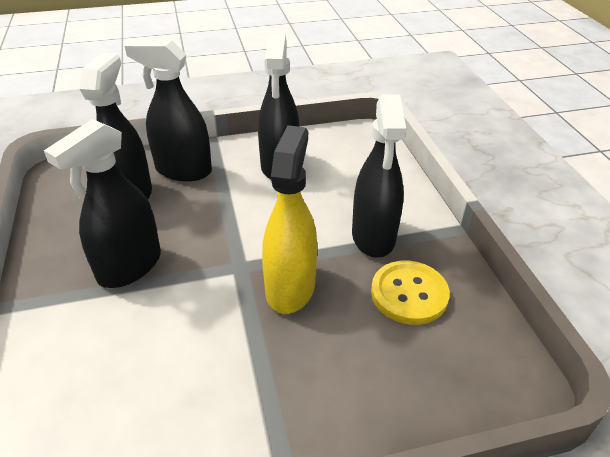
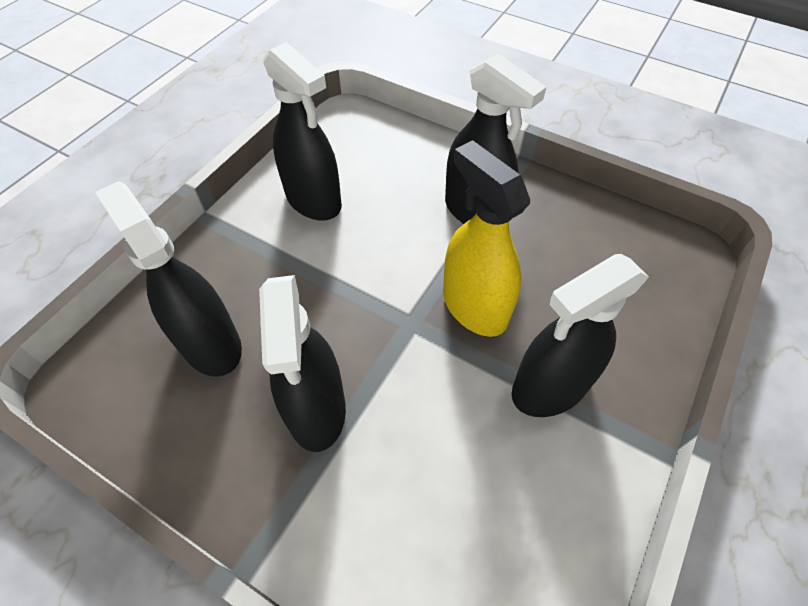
camera: 45 degrees left, 15 degrees up
black spray bottle [125,40,212,181] -> black spray bottle moved to [512,254,649,417]
yellow button [371,261,450,325] -> none

